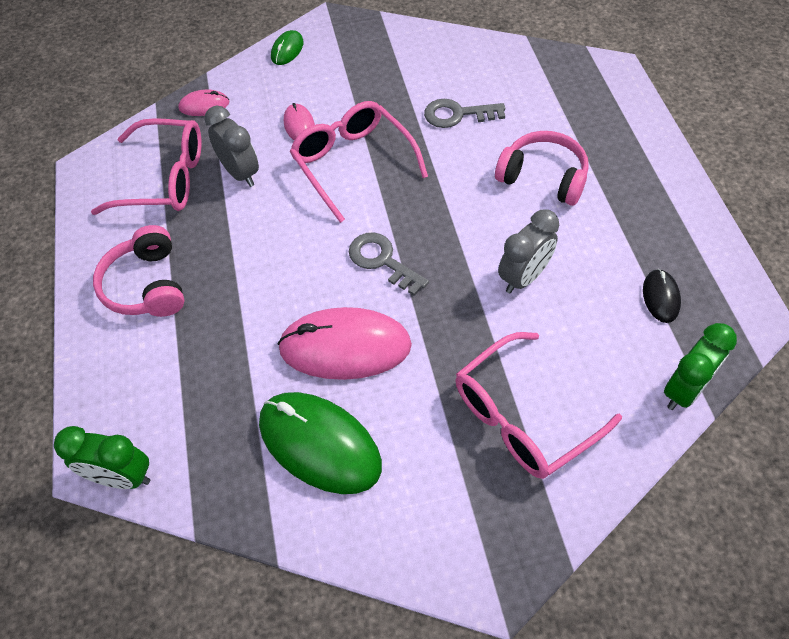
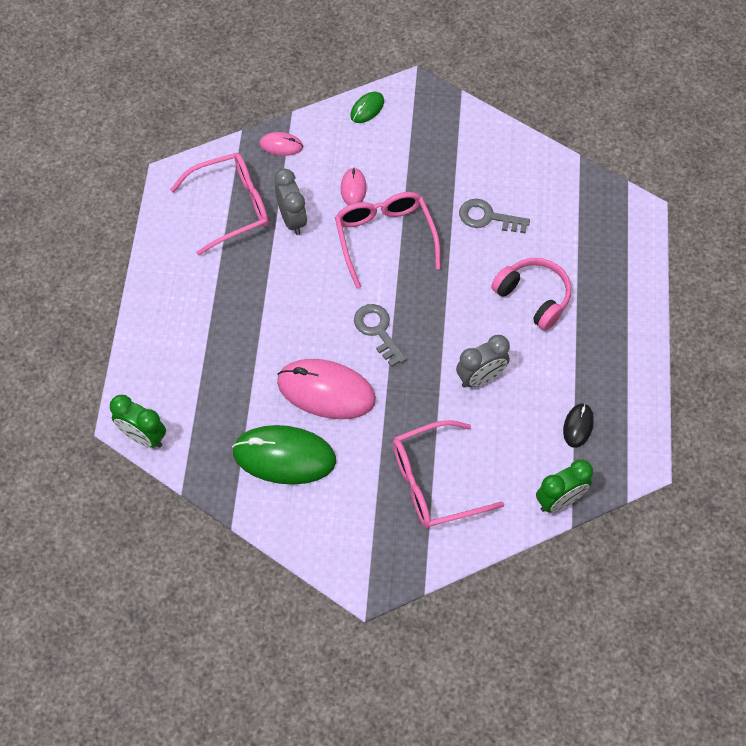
camera: 15 degrees right, 5 degrees up
pink glasses [91,118,202,215] -> pink glasses turned 45 degrees counterclockwise [170,153,269,256]
pink headphones [93,225,185,317] -> none
green mouse [259,392,382,494] -> green mouse turned 45 degrees counterclockwise [232,425,336,485]

